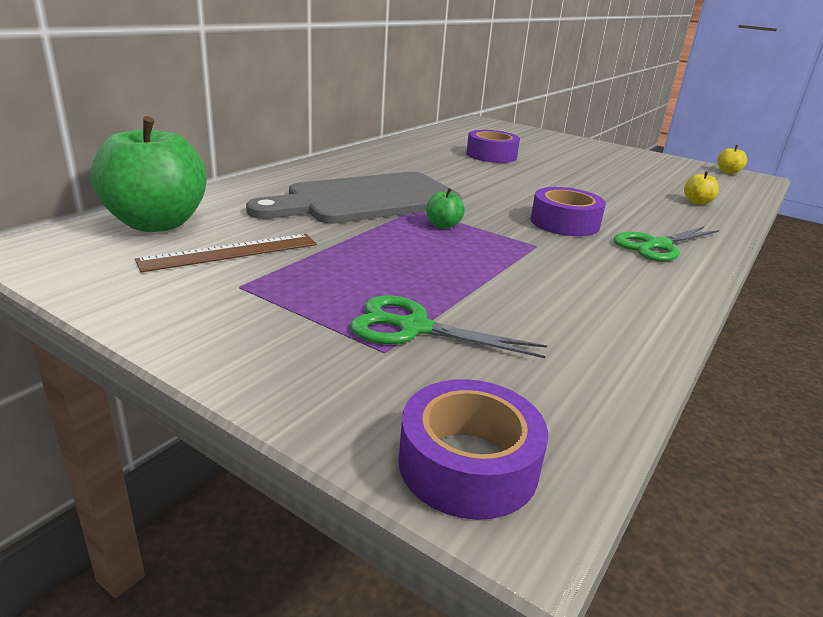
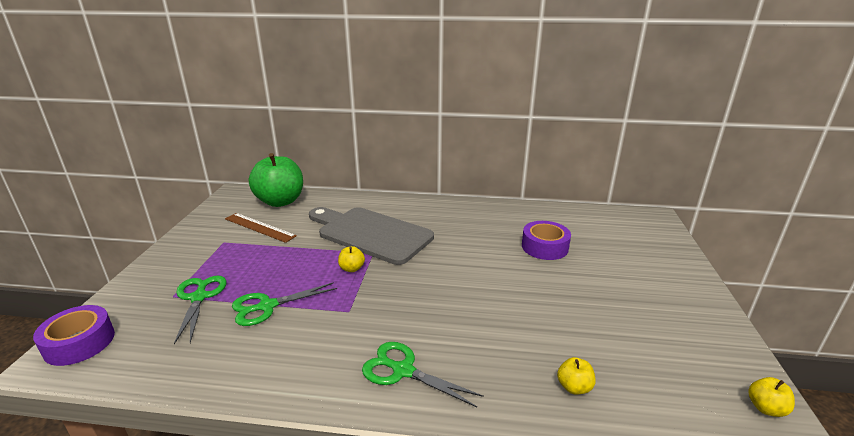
camera: 65 degrees right, 0 degrees up
green apple [426,188,465,229] -> yellow apple [338,246,365,272]
purple tape [531,187,606,236] -> none
none -> green scissors [232,282,337,326]

